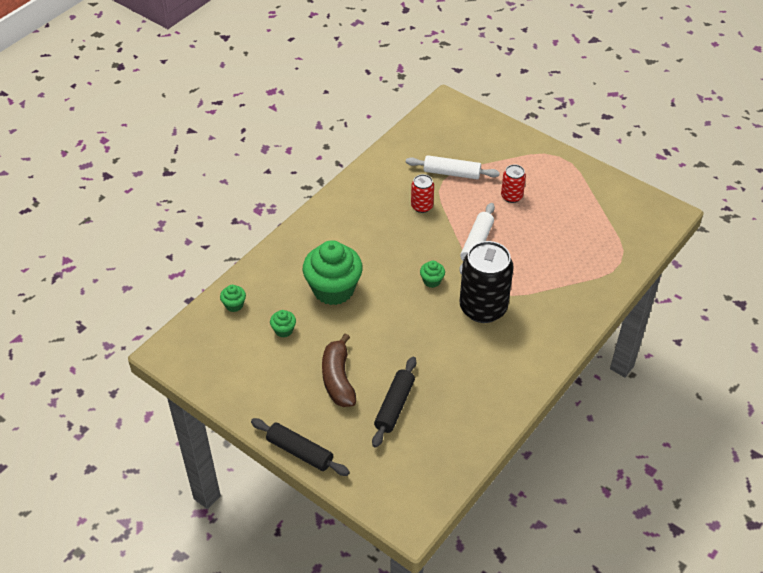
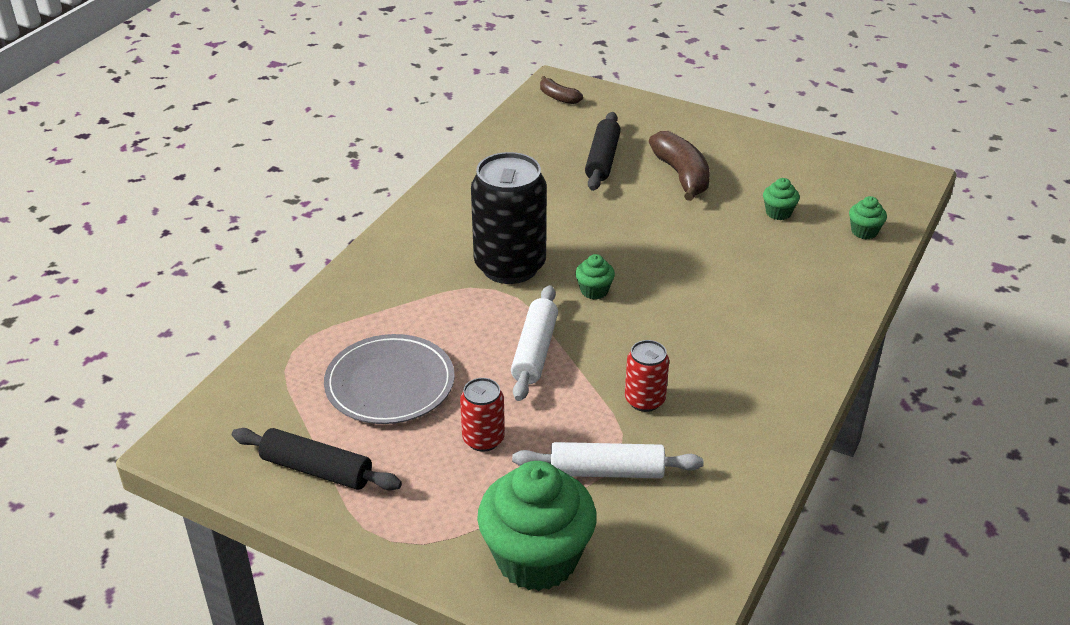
camera: 170 degrees right, 10 degrees down
black rolling pin [251,418,350,476] -> black rolling pin moved to [232,428,402,491]
green cupcake [303,240,363,305] -> green cupcake moved to [477,461,597,591]
none -> grey plate [324,334,455,424]
none -> brown banana [540,76,583,104]

